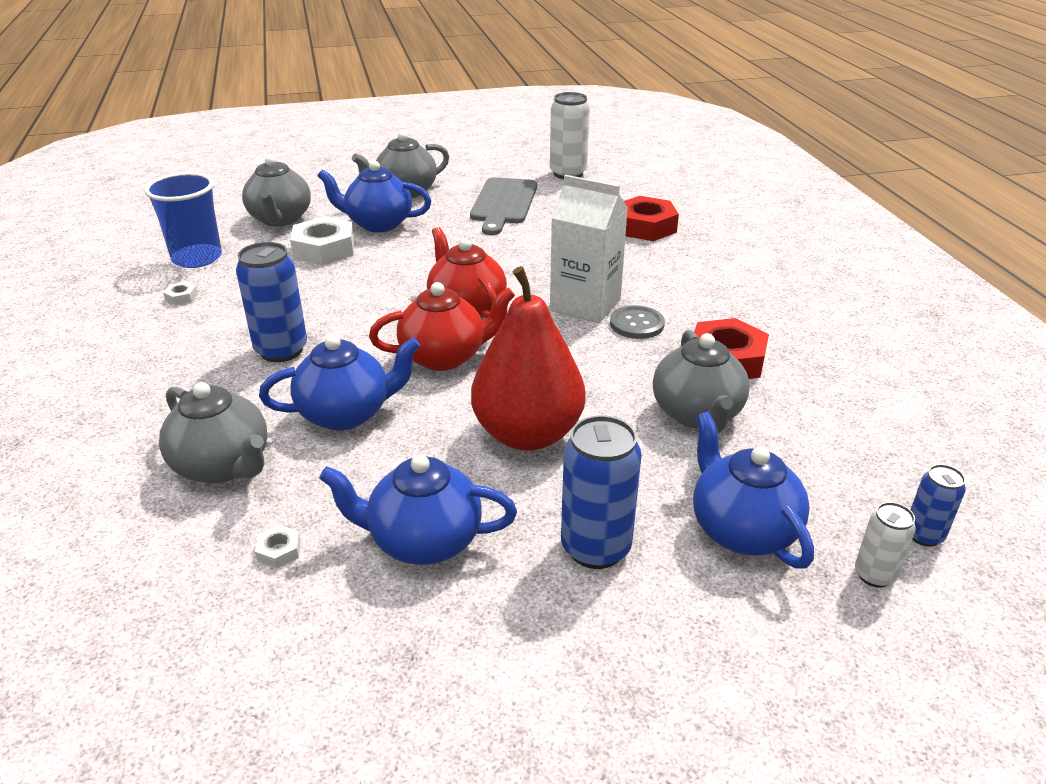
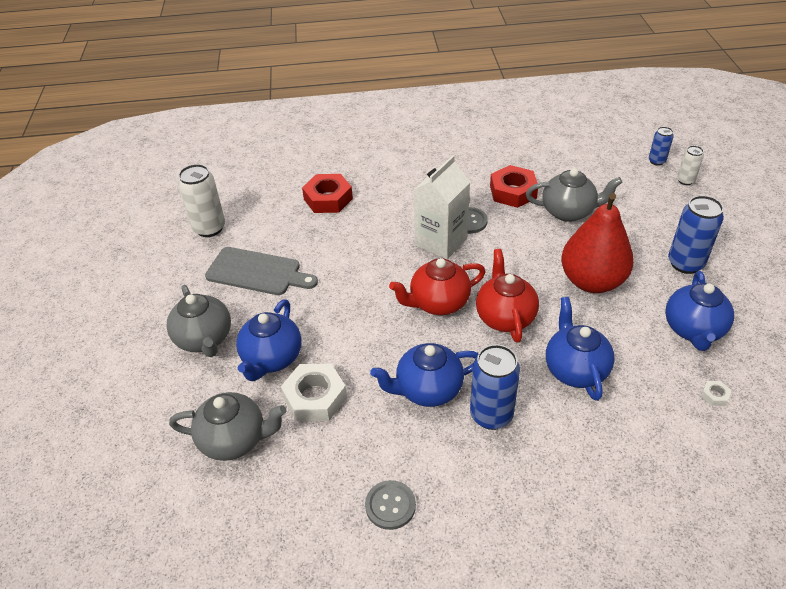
camera: 80 degrees left, 10 degrees up
blue cup [144,172,222,268] -> none
grey teapot [159,382,267,483] -> none
white nut [163,282,198,305] -> grey button [365,480,416,530]
blue teapot [693,412,814,569] -> blue teapot moved to [370,343,479,407]

